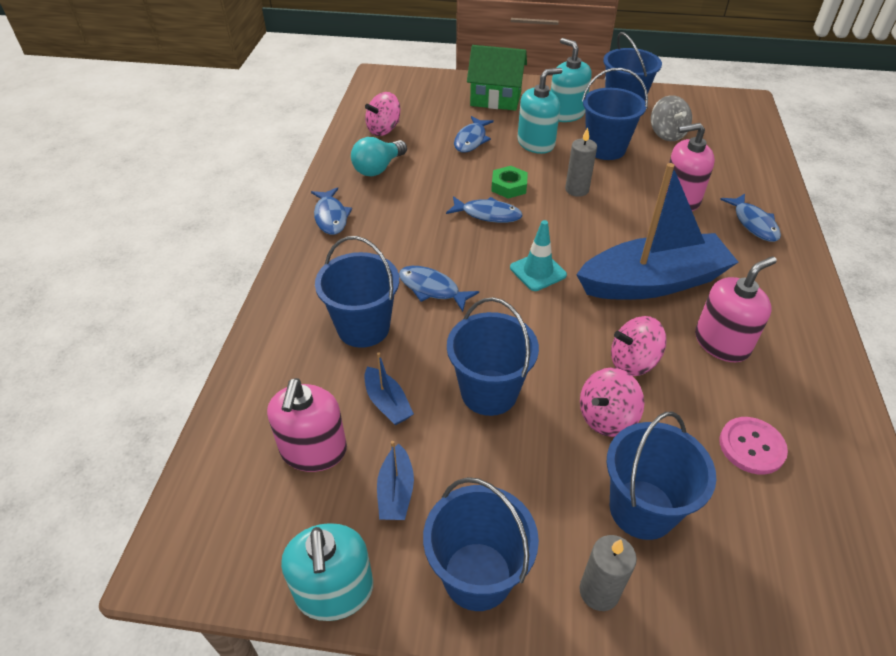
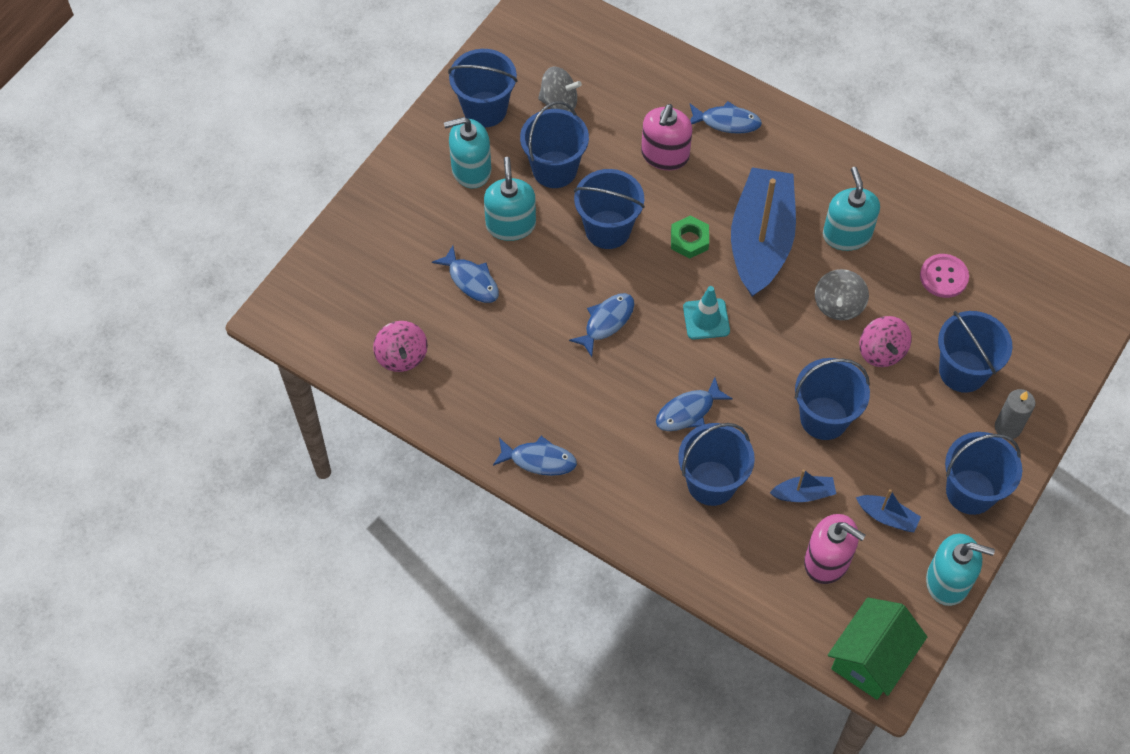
camera: 65 degrees left, 15 degrees up
turquoise light bulb [351,137,407,176] -> none
green house [467,45,527,111] -> green house moved to [828,597,927,700]
green nut [491,166,528,199] -> green nut moved to [671,216,709,258]
grey candle [565,127,597,197] -> blue bucket [574,169,645,249]
pink spinning top [611,316,667,376] -> grey spinning top [815,269,869,320]
pink soap dispenser [695,256,777,362] -> turquoise soap dispenser [823,167,880,251]

